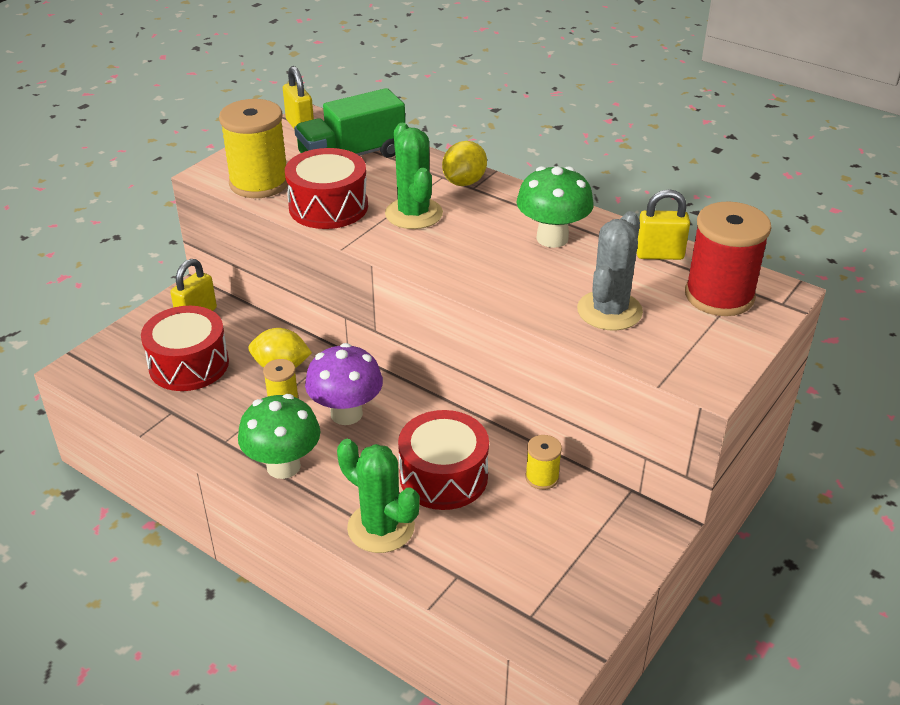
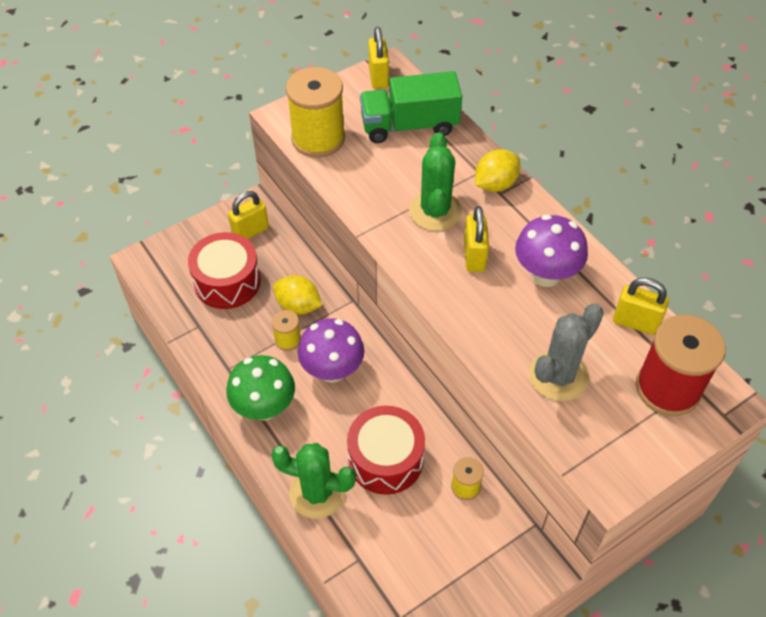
camera: 20 degrees right, 15 degrees up
red drum [285,148,368,229] -> none
green cactus [337,439,420,553] -> green cactus turned 45 degrees counterclockwise [271,443,356,519]
green mushroom [517,166,594,248] -> purple mushroom [515,214,588,287]
none -> yellow padlock [464,206,489,272]

